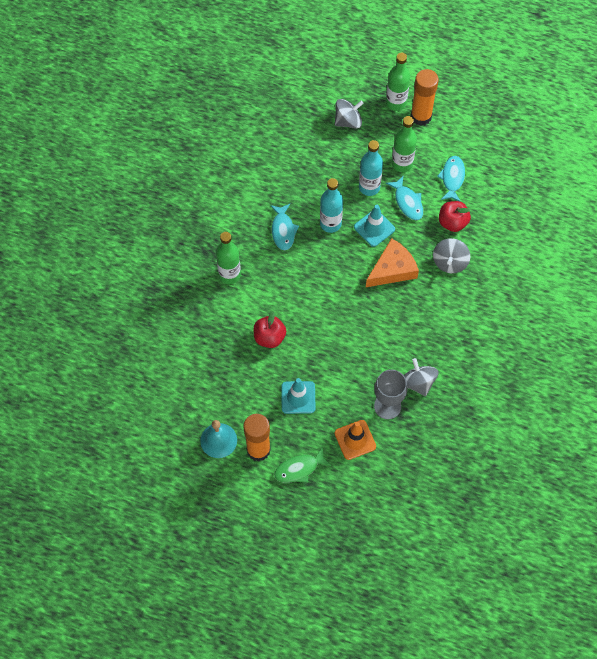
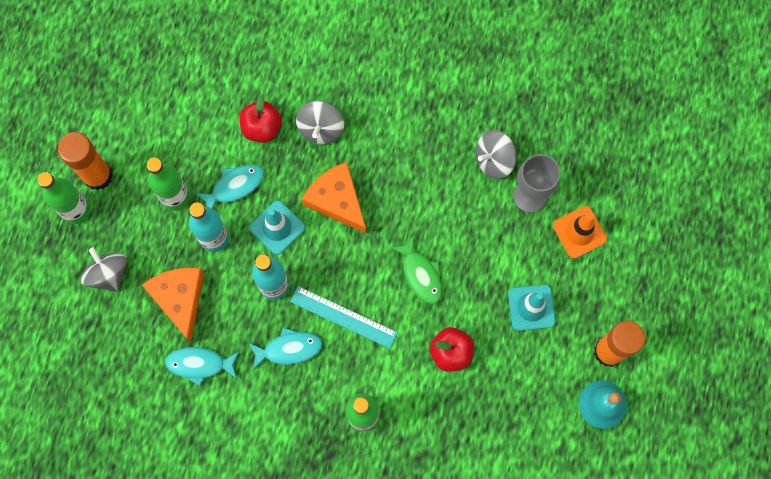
camera: 95 degrees left, 10 degrees up
green fish [274,447,331,483] -> green fish moved to [390,236,442,304]
grey spinning top [433,238,470,273] -> grey spinning top turned 90 degrees clockwise [296,101,344,145]
turquoise fish [437,156,465,202] -> turquoise fish moved to [165,347,239,386]
none -> orange cheese [142,267,204,342]
none -> turquoise ruler [290,286,398,348]

